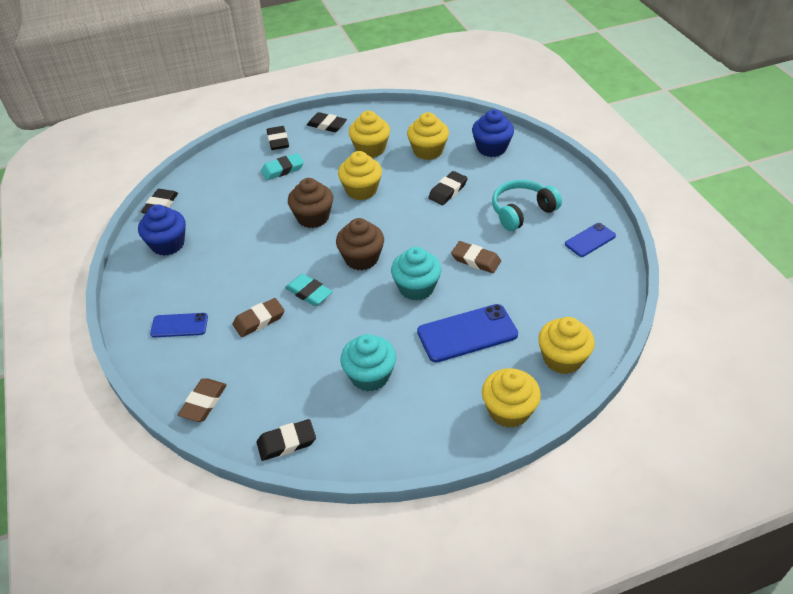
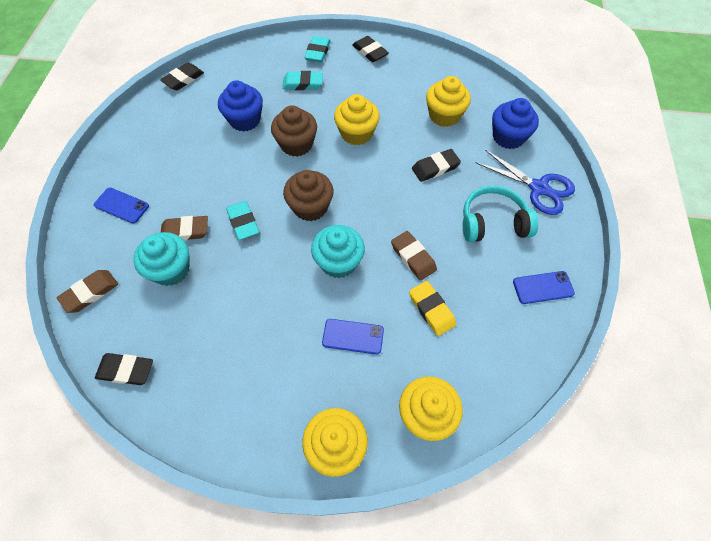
camera: 25 degrees right, 15 degrees up
blue cupcake [138,205,186,256] -> blue cupcake moved to [218,80,263,132]
black eraser [267,126,289,150] -> turquoise eraser [304,36,331,62]
turquoise cupcake [340,334,396,392] -> turquoise cupcake moved to [133,232,190,286]
yellow cupcake [349,111,390,158] -> none
blue phone [417,304,518,362] -> blue phone [322,319,384,354], size x0.59
none -> yellow eraser [409,281,456,336]
none -> blue scissors [476,150,575,215]

